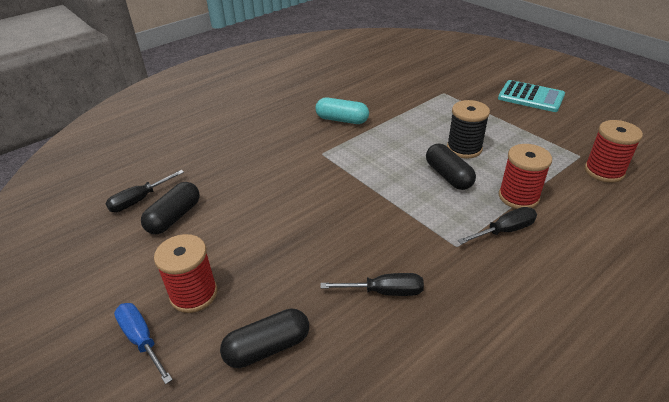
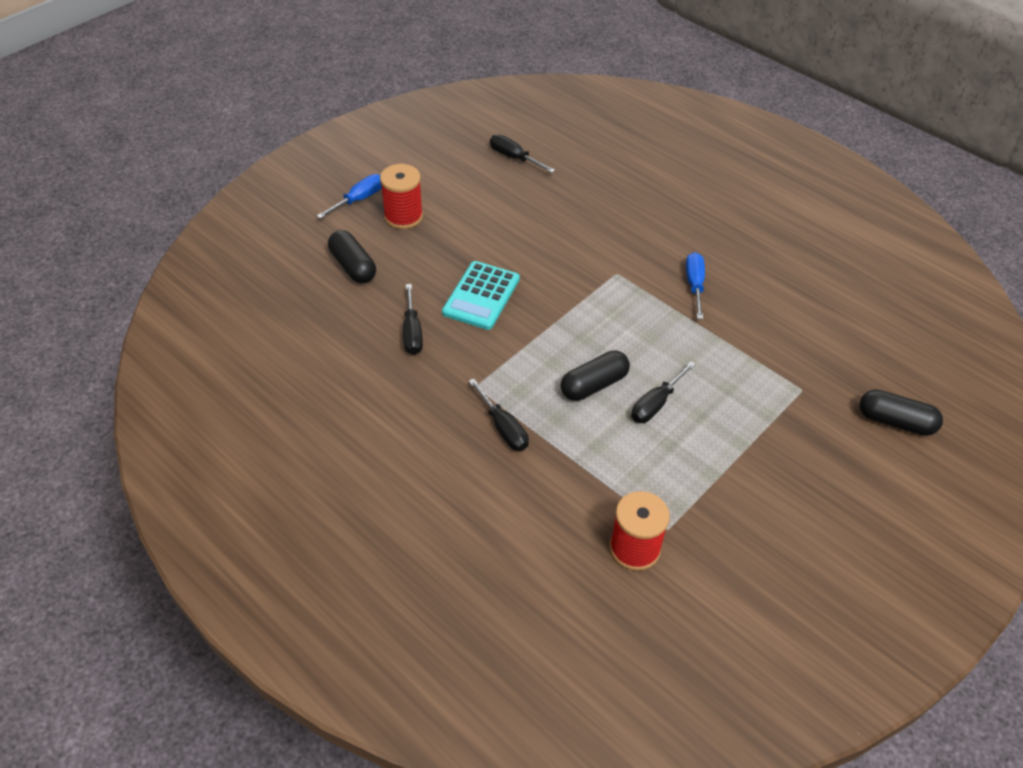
camera: 80 degrees right, 10 degrees up
black capsule [141,182,200,234] -> black capsule moved to [860,389,943,436]
turquoise capsule [315,98,369,124] -> blue screwdriver [686,252,705,319]
black spool [447,100,490,159] -> black screwdriver [631,361,696,423]
turquoise calculator [498,80,565,112] -> turquoise calculator moved to [442,261,520,330]
red spool [499,144,552,209] -> none

